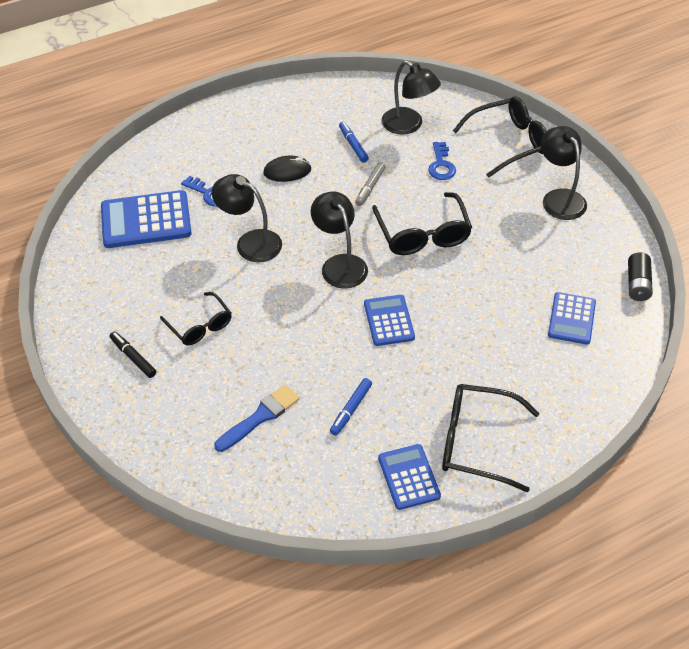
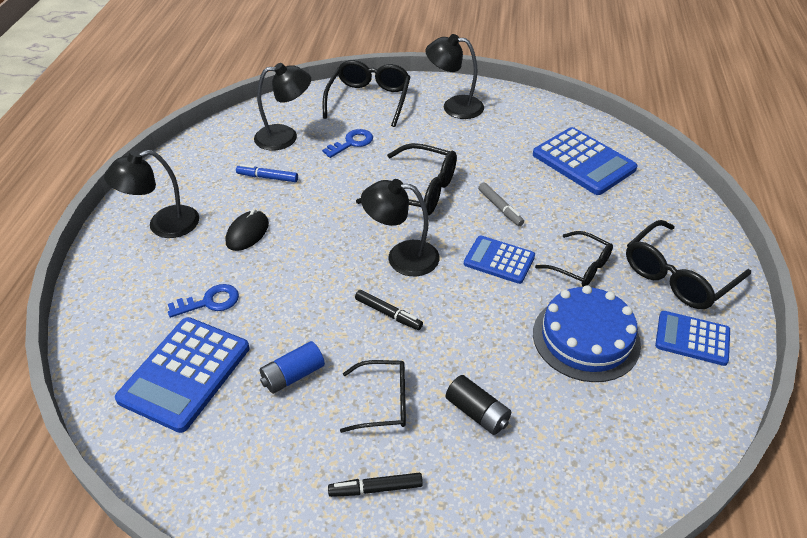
camera: 55 degrees left, 5 degrees down
black lamp [212,174,282,262] -> black lamp moved to [104,150,199,238]
blue brush [214,384,300,452] -> none
blue marker [330,378,372,435] -> blue cake [533,285,641,382]
grey marker [355,162,385,206] -> grey marker moved to [478,182,524,226]
blue key [428,142,456,180] -> blue key turned 75 degrees counterclockwise [322,129,373,158]
blue calculator [548,292,596,345] -> blue calculator [533,127,638,195], size x1.62
black battery [628,252,653,301] -> black battery moved to [446,375,511,435]
none -> blue battery [260,341,325,394]
none -> black marker [355,290,423,330]
none -> black glasses [535,231,613,287]

